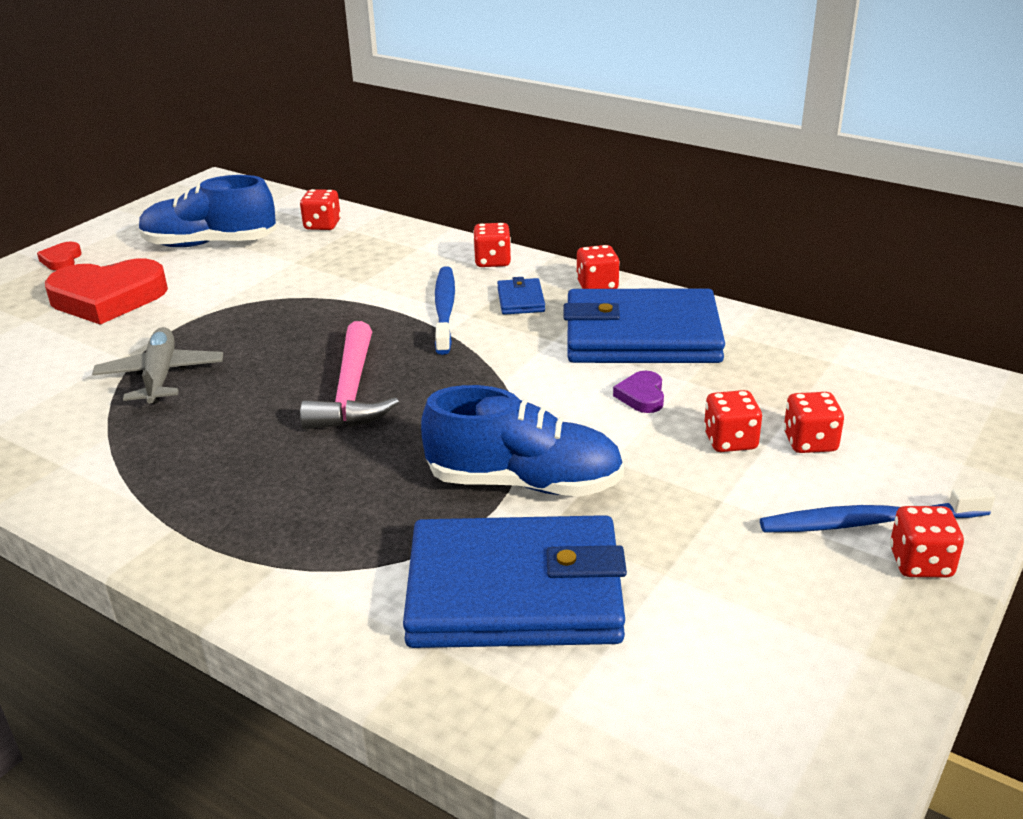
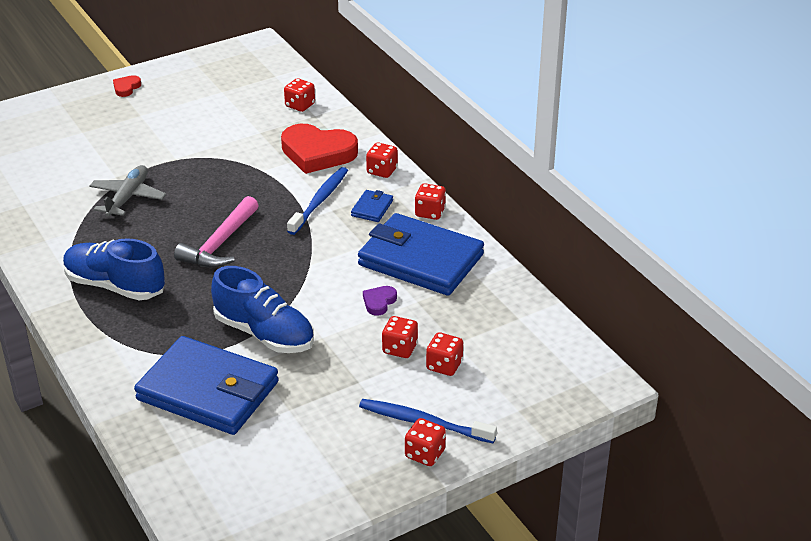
camera: 25 degrees right, 5 degrees up
red heart [45,259,168,325] -> red heart moved to [281,124,358,174]
blue shoe [139,175,276,247] -> blue shoe moved to [63,238,165,300]

